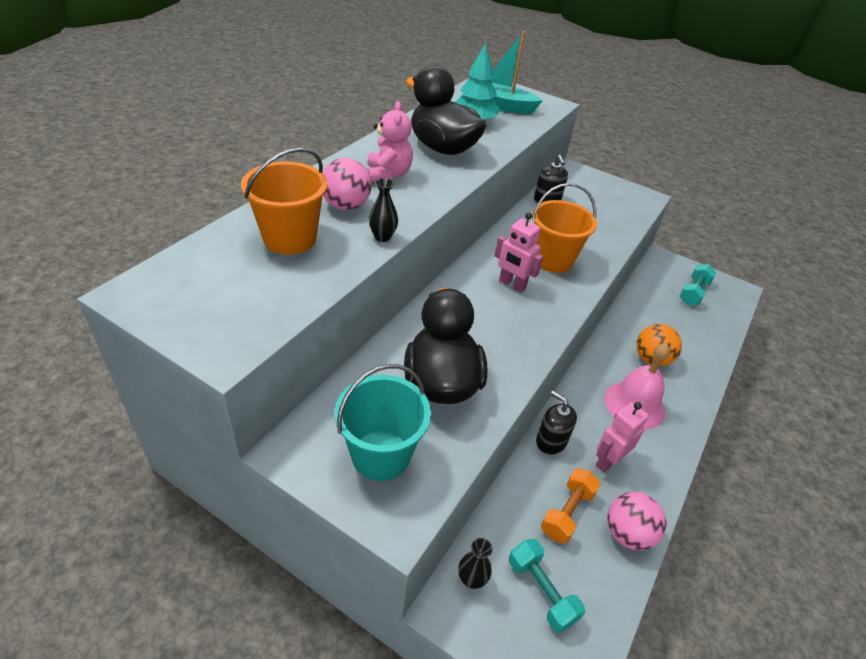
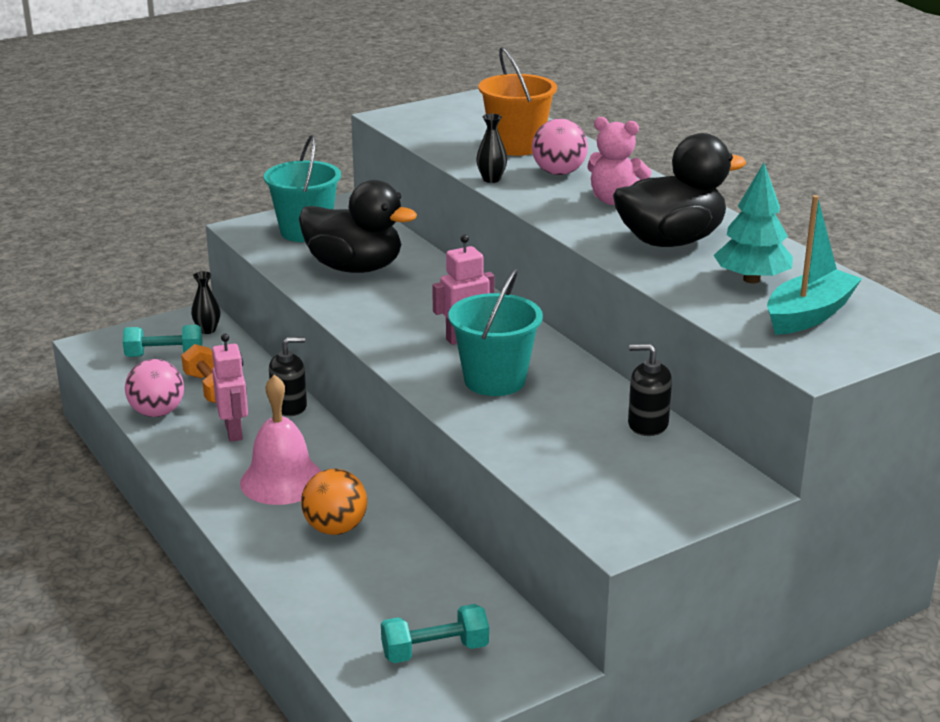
camera: 120 degrees right, 15 degrees down
orange bucket [532,183,597,273] -> turquoise bucket [449,269,543,396]
turquoise dumbbell [679,264,716,305] -> turquoise dumbbell turned 75 degrees counterclockwise [381,604,489,663]

